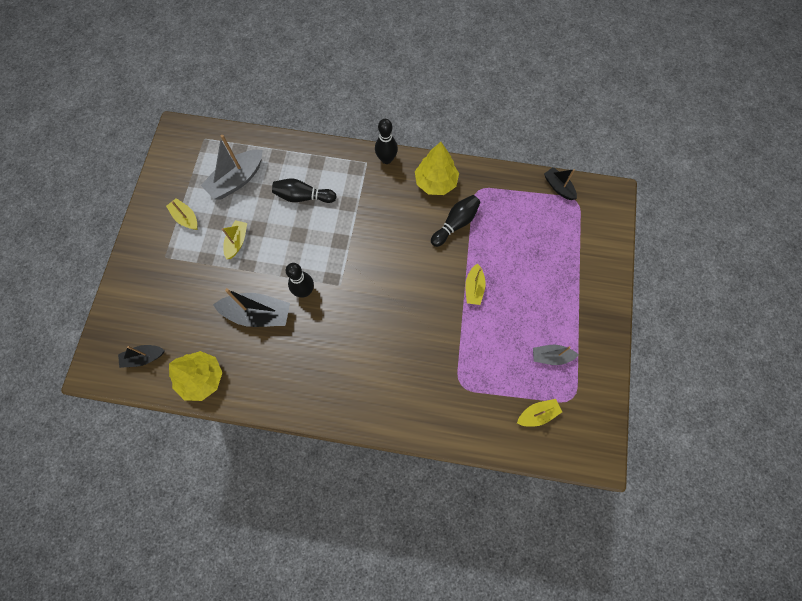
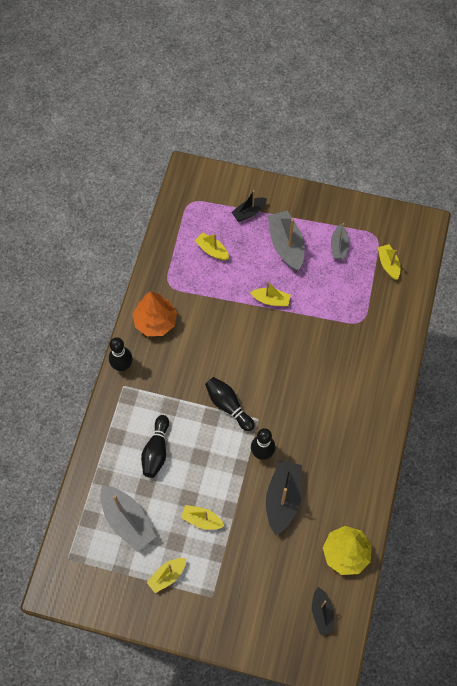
camera: 85 degrees left, 5 degrees down
yellow tree [415,142,459,195] -> orange tree [133,291,177,336]
black bowling pin [431,195,481,247] -> black bowling pin moved to [205,377,254,431]
black boat [544,167,577,200] -> black boat moved to [231,190,267,222]
none -> yellow boat [195,233,229,260]
none -> grey boat [268,211,305,271]

